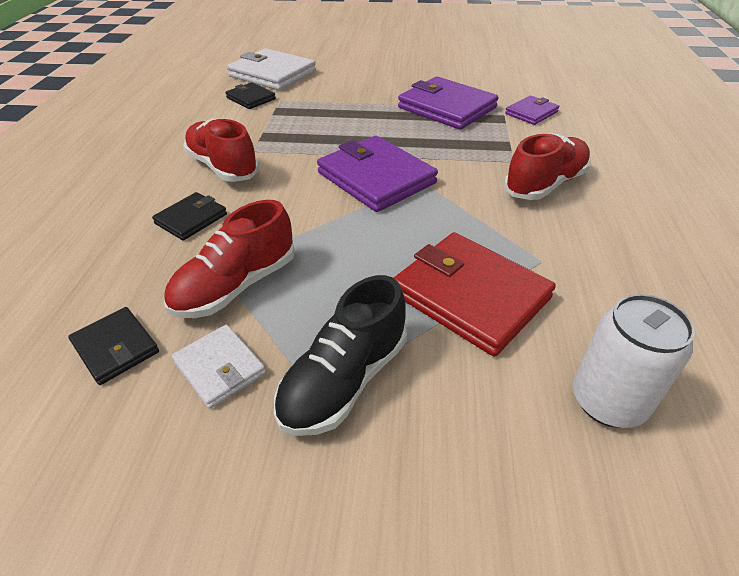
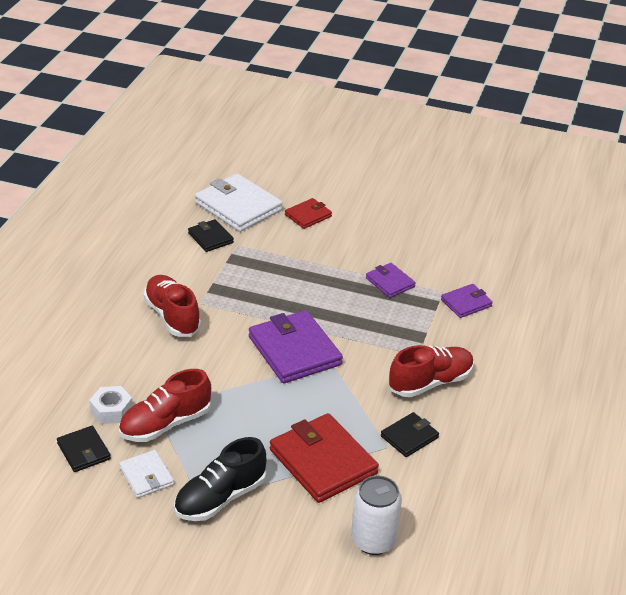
camera: 10 degrees right, 5 degrees down
black wallet [152,192,227,241] -> black wallet moved to [381,412,439,457]
purple wallet [398,76,498,130] -> purple wallet [366,263,416,298], size x0.53
none -> white nut [89,386,133,424]
none -> red wallet [285,198,332,229]

